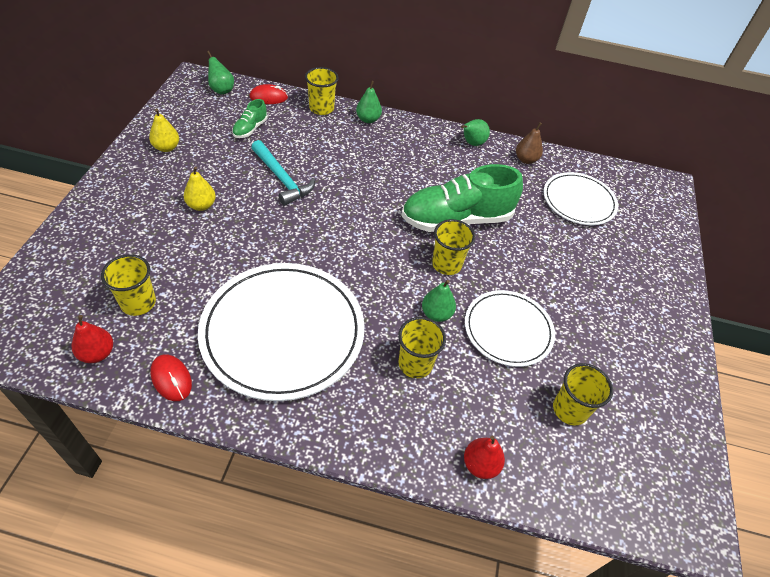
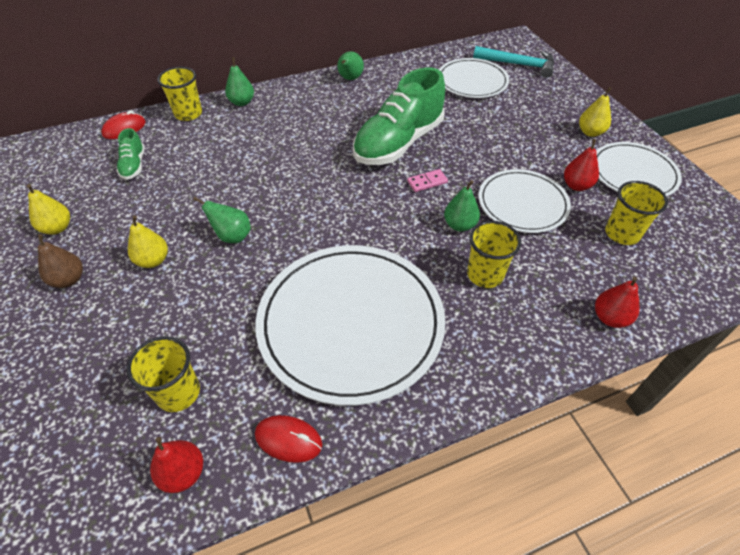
camera: 30 degrees left, 0 degrees up
green pear [207,51,234,94] -> green pear moved to [193,197,251,243]
turquoise hammer [251,140,315,206] -> turquoise hammer moved to [473,46,554,78]
yellow cup [432,219,475,275] -> pink domino [407,169,448,192]
brown pear [516,122,543,164] -> brown pear moved to [38,234,83,288]
none -> red pear [564,139,599,191]
none -> yellow pear [579,87,612,137]
none -> white plate [596,142,682,197]

